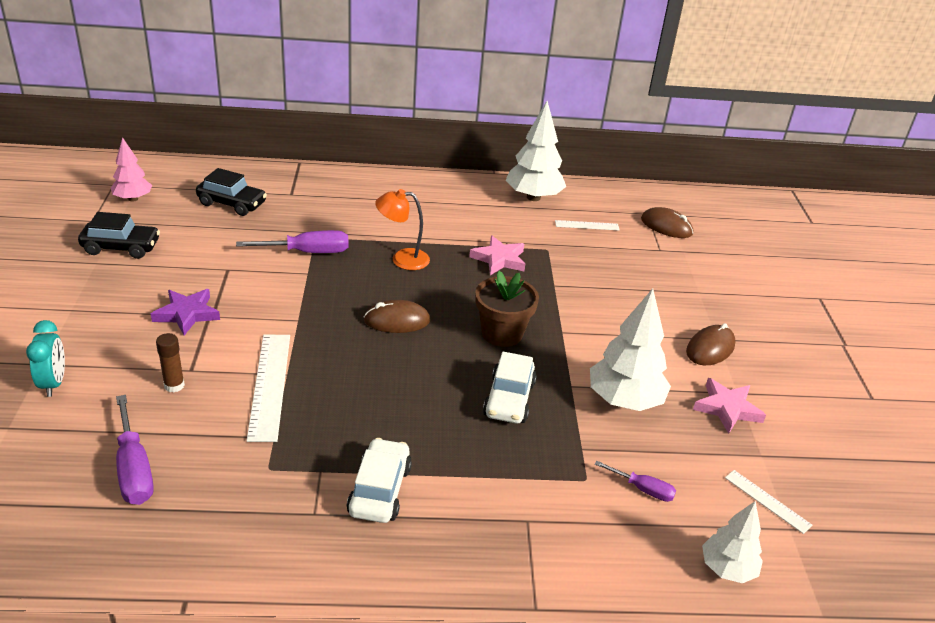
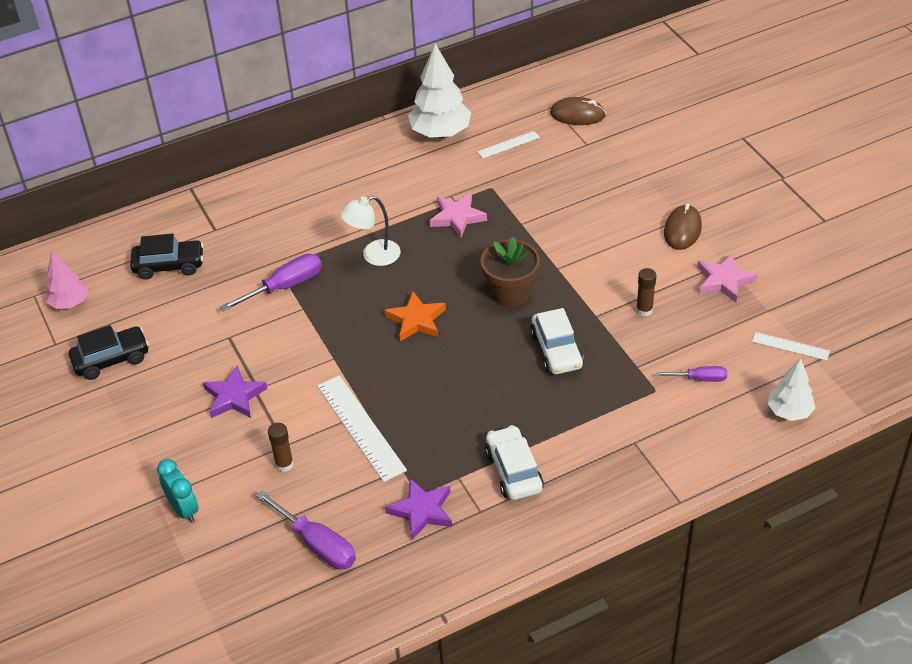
camera: 20 degrees left, 10 degrees up
brown mouse [364,300,431,333] -> orange star [385,291,446,342]
orange lamp [375,189,430,270] -> white lamp [340,196,401,266]
white tree [590,288,671,411] -> brown glue stick [636,268,656,316]
none -> purple star [385,478,452,540]

